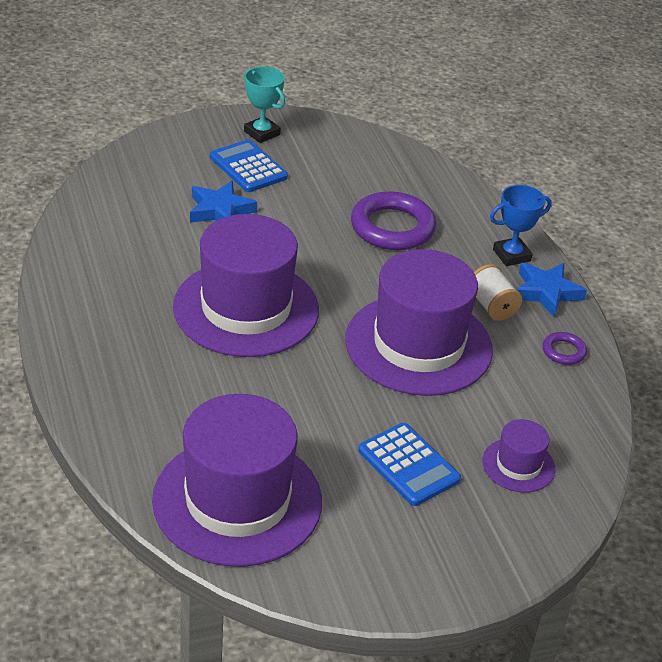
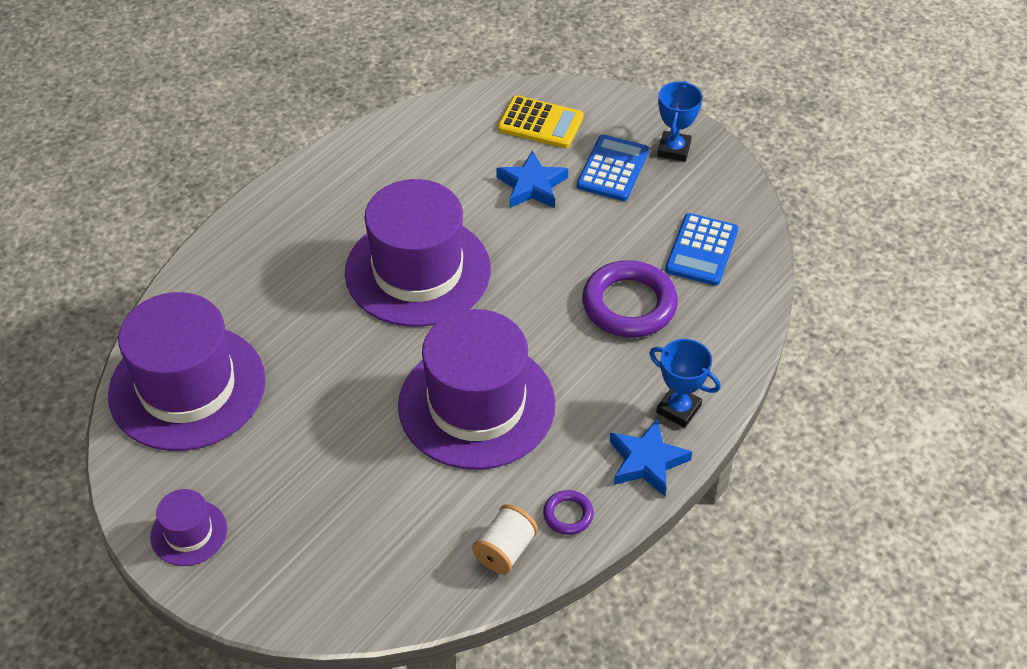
camera: 60 degrees right, 10 degrees up
turquoise trophy [244,66,285,143] -> blue trophy [657,81,702,162]
blue calculator [358,423,461,506] -> blue calculator moved to [665,213,738,286]
white spool [474,264,522,321] -> white spool moved to [472,504,538,574]
purple hat [482,419,555,492] -> purple hat moved to [150,489,227,566]
none -> yellow calculator [498,95,584,148]

